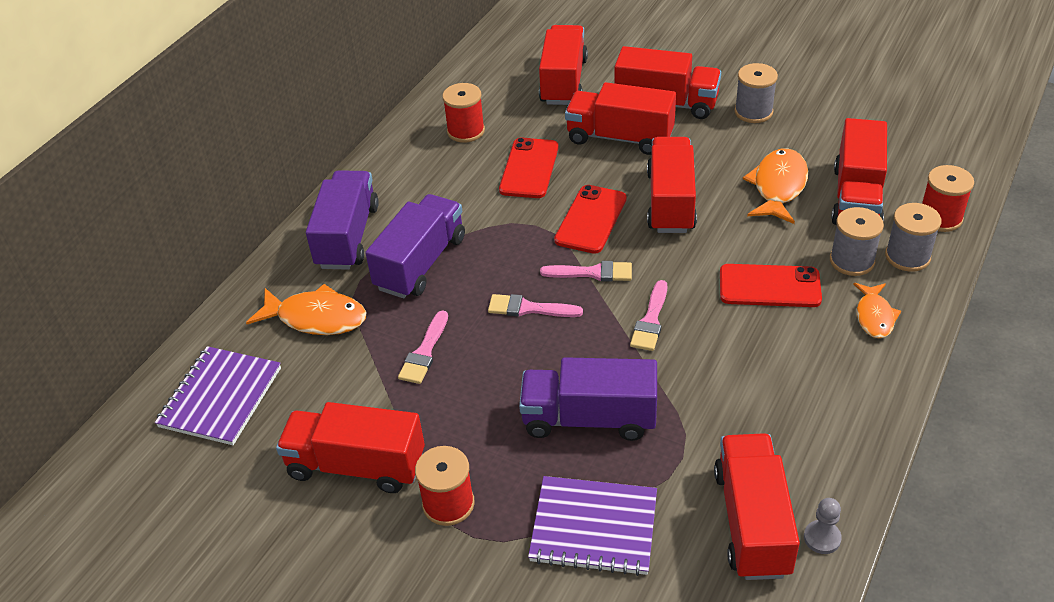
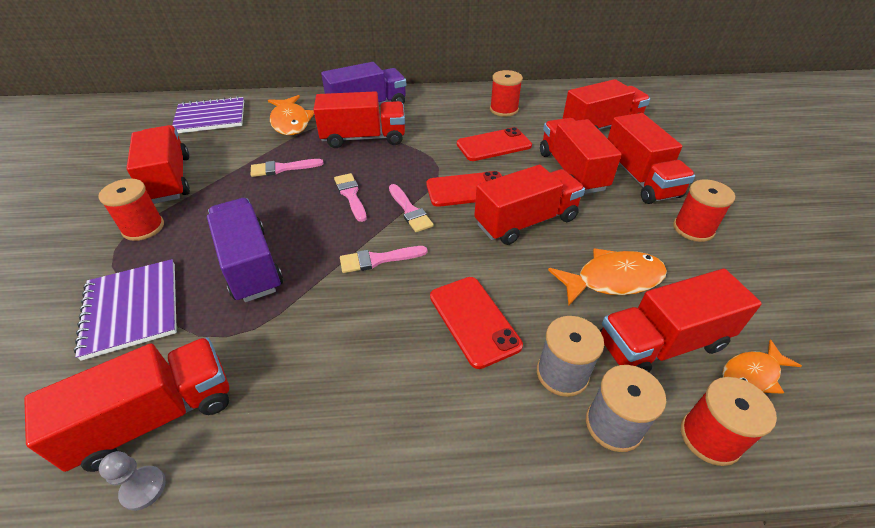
camera: 55 degrees right, 0 degrees up
purple truck [365,194,465,298] -> red truck [314,91,405,148]
grey spool [734,63,778,123] -> red spool [673,179,735,242]
orange fish [854,283,901,338] -> orange fish moved to [722,340,802,393]

